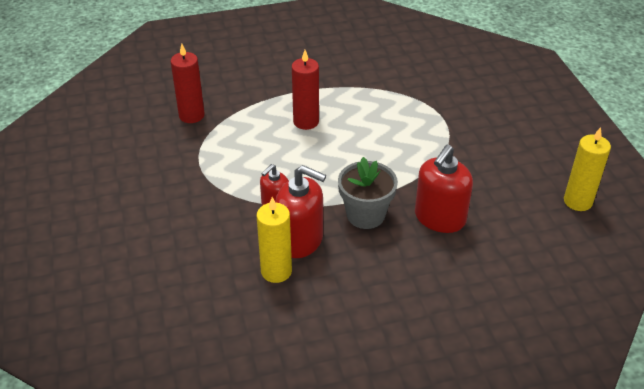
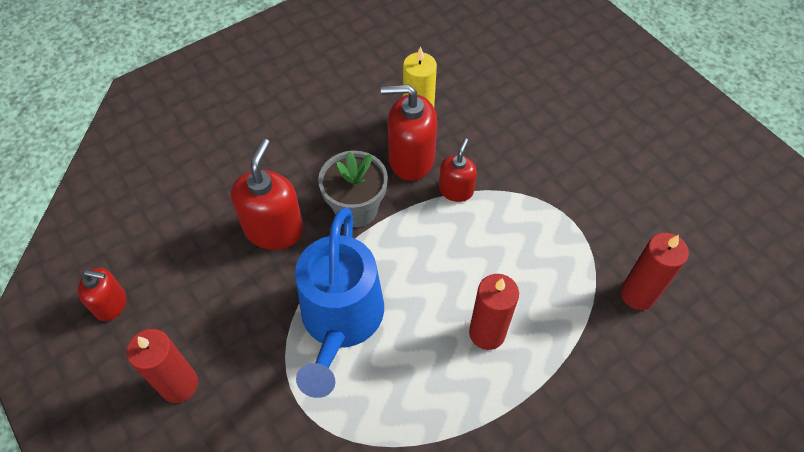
camera: 160 degrees right, 15 degrees up
yellow candle [564,127,611,211] -> red soap dispenser [78,268,126,321]
none -> red candle [126,329,198,403]
none -> blue watering can [295,207,384,398]

